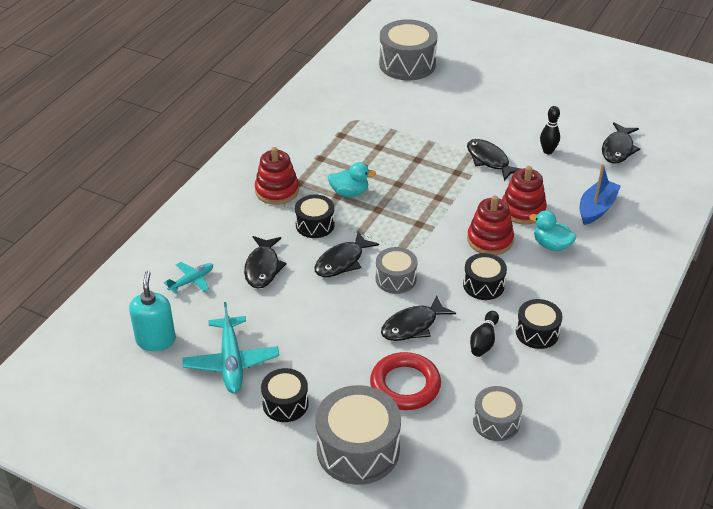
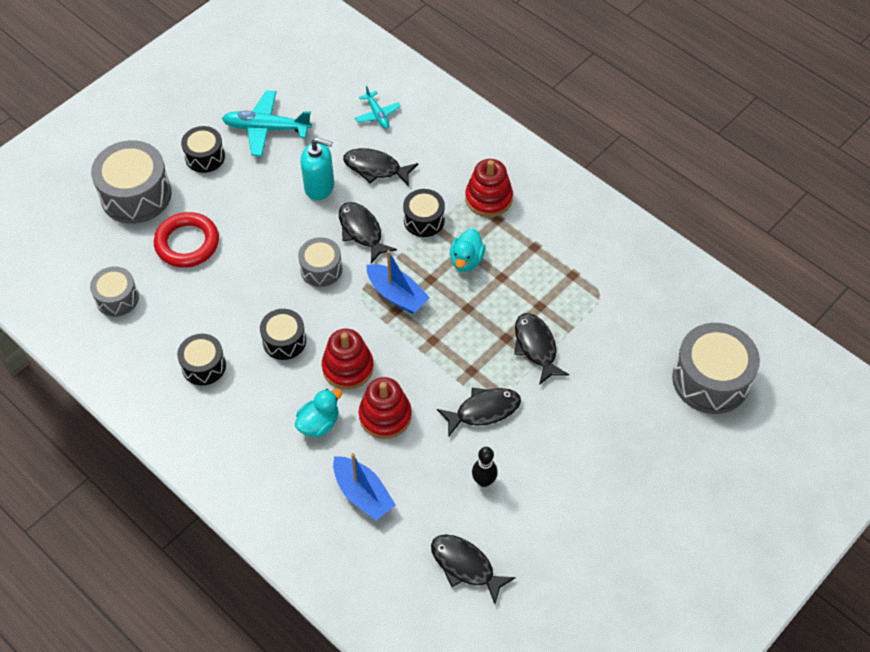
camera: 105 degrees right, 15 degrees up
turquoise soap dispenser [129,271,176,351] -> turquoise soap dispenser moved to [301,138,334,200]
black fish [381,295,456,341] -> black fish moved to [514,313,569,385]
black bowling pin [470,311,499,357] -> none
none -> blue boat [367,250,430,314]

